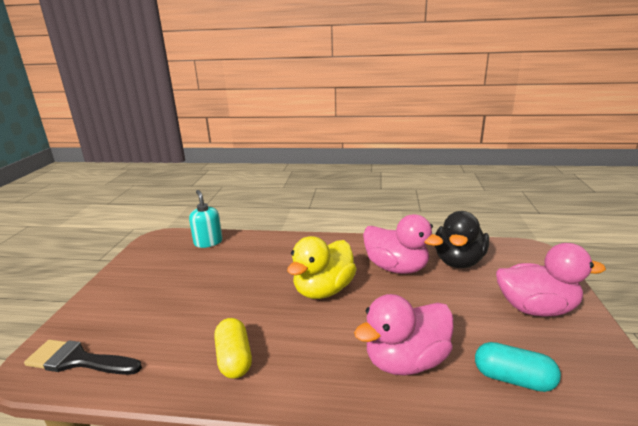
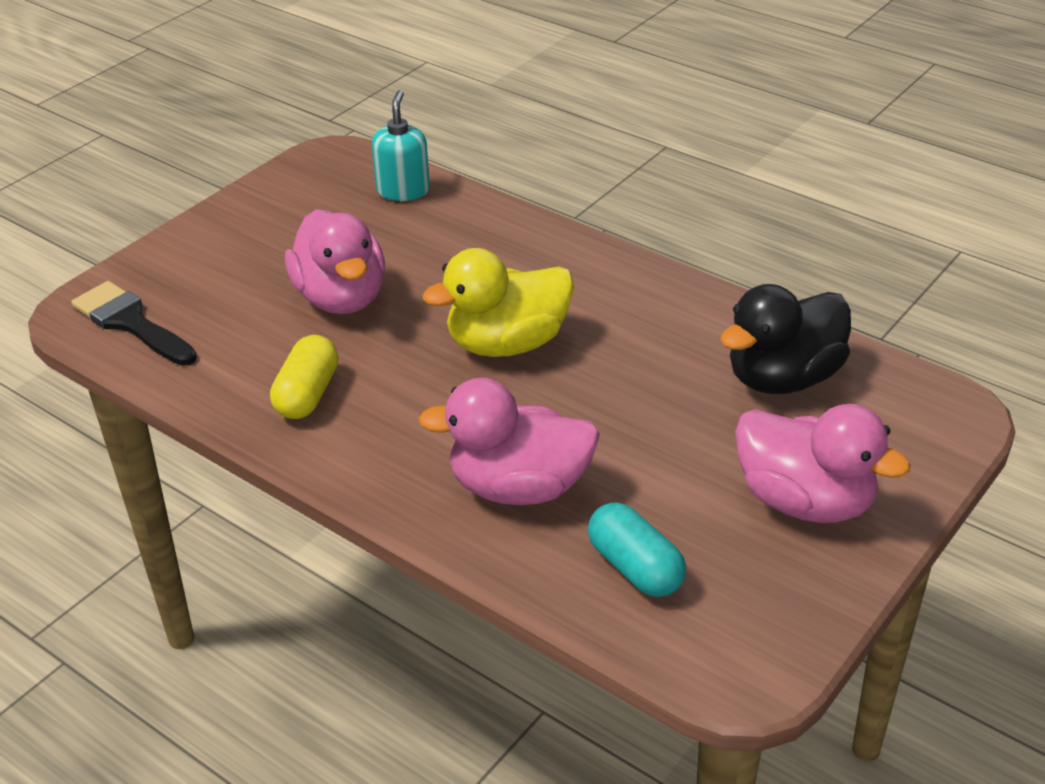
camera: 30 degrees right, 15 degrees up
pink duck [363,214,443,274] -> pink duck moved to [285,209,385,314]

